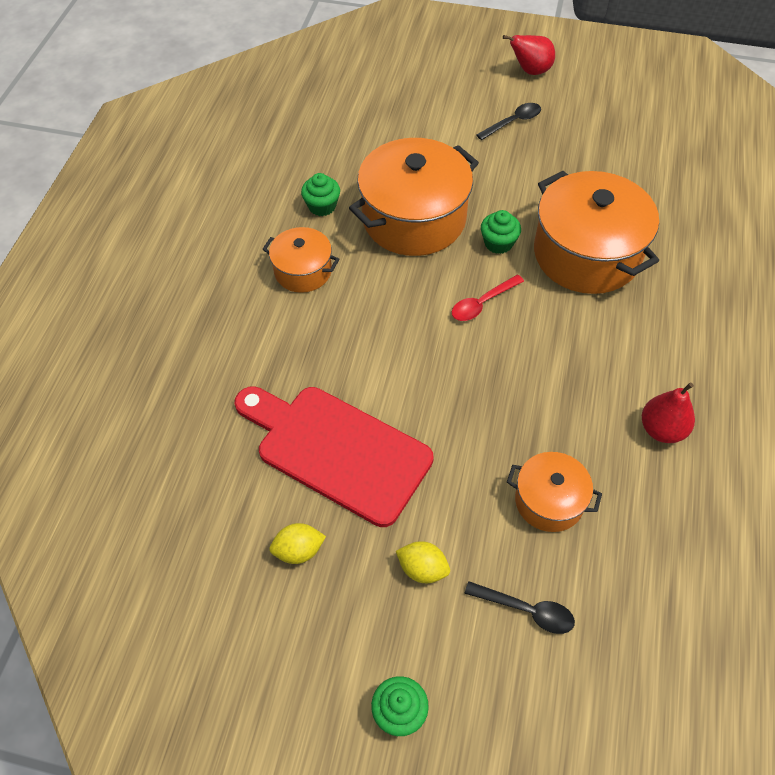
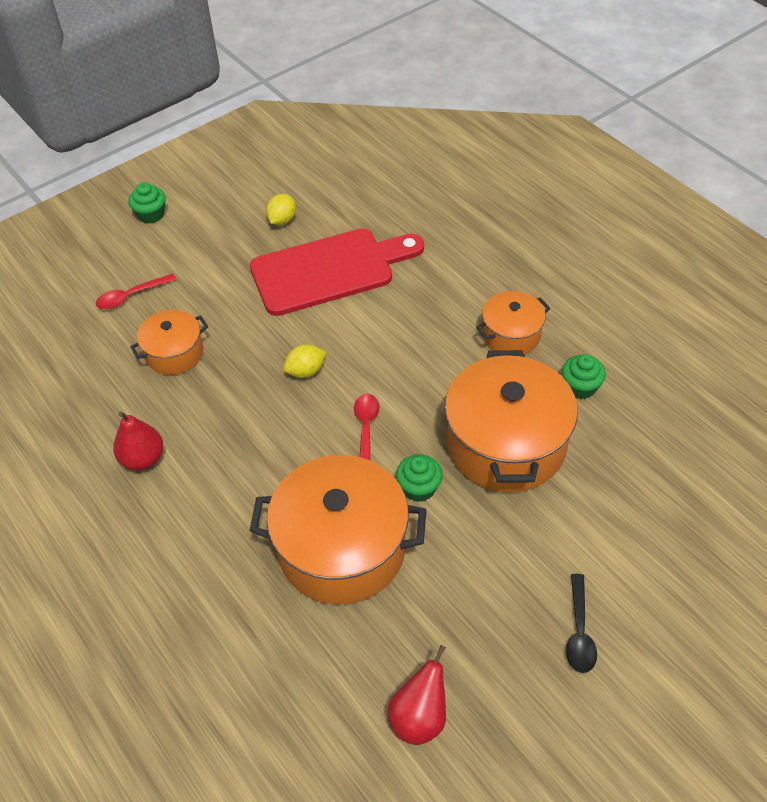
camera: 130 degrees right, 5 degrees down
yellow lemon [396,541,450,583] -> yellow lemon moved to [283,344,326,378]
black spoon [464,581,575,634] -> red spoon [96,274,177,309]
red pear [503,35,555,75] -> red pear moved to [388,645,446,745]

